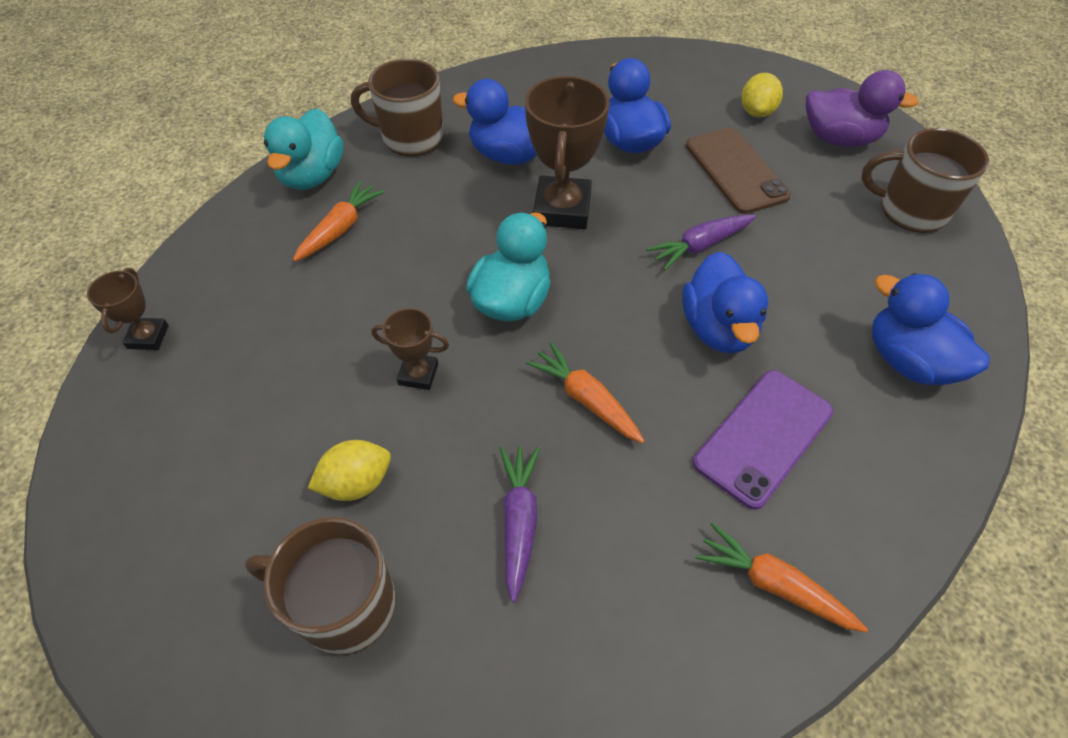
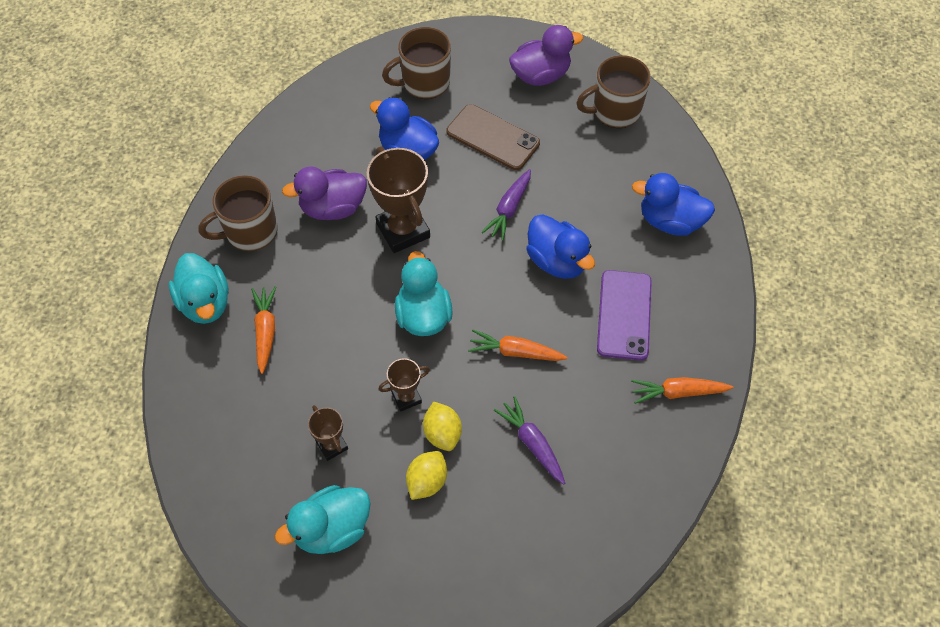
camera: 35 degrees left, 5 degrees up
brown trophy [87,268,169,350] -> brown trophy moved to [308,405,348,461]
brown mug [245,517,396,655] -> brown mug moved to [382,27,451,99]
blue duck [453,79,537,165] -> purple duck [282,166,367,220]
yellow lemon [741,73,783,117] -> yellow lemon moved to [423,401,462,451]
none -> turquoise duck [275,485,371,554]

